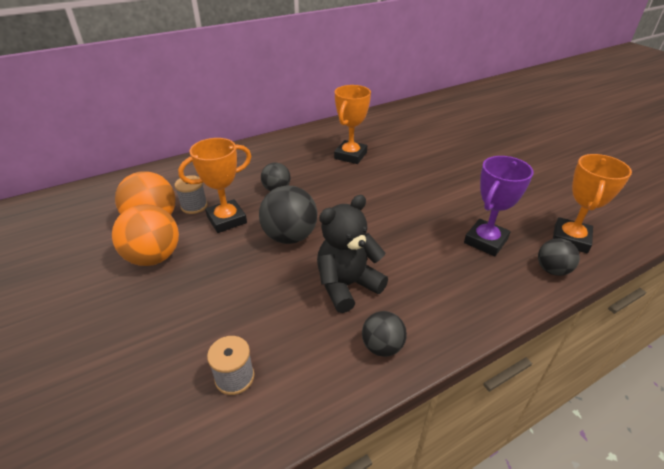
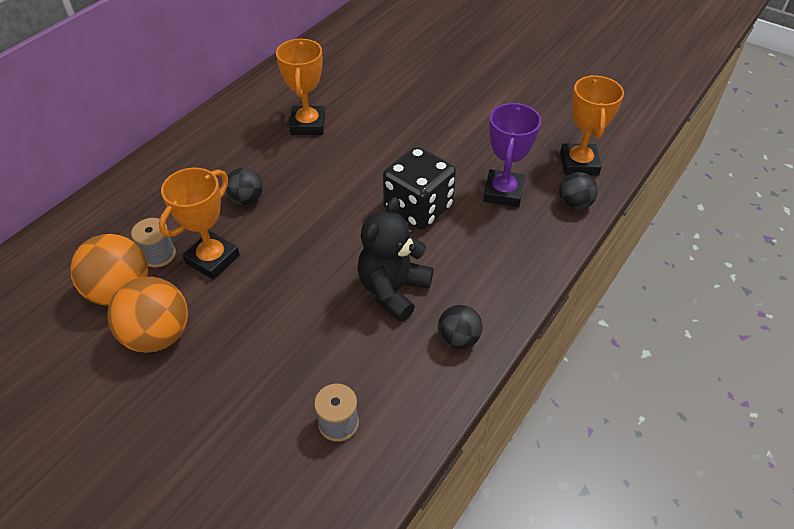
camera: 25 degrees left, 10 degrees up
black ball [259,185,318,244] -> none
none -> black dice [383,146,456,230]

